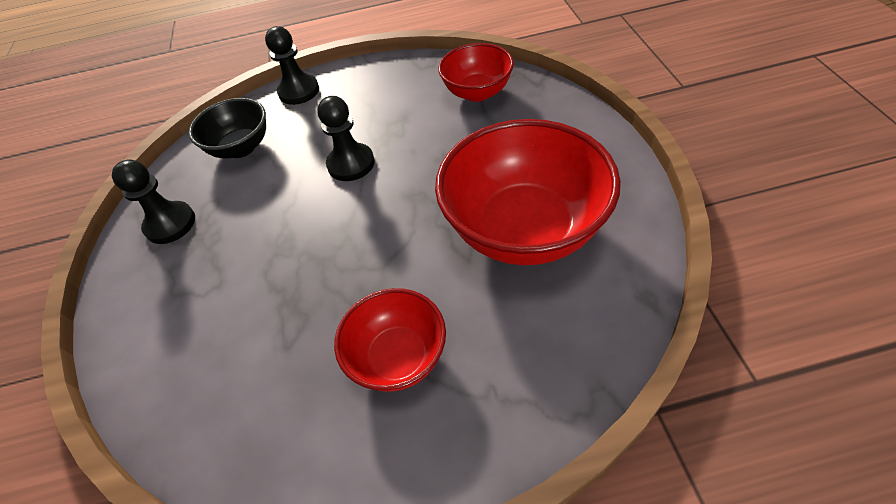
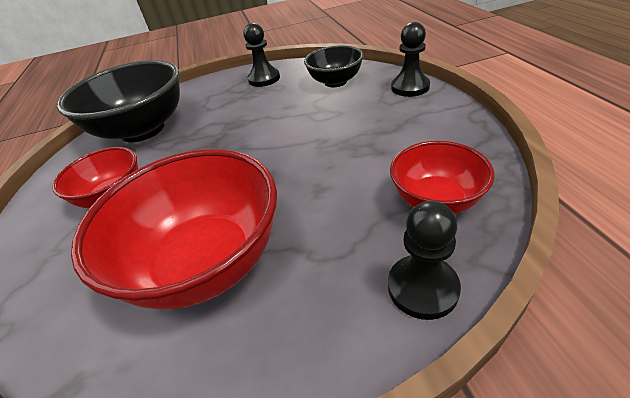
camera: 85 degrees right, 10 degrees down
black pawn [317,96,375,181] -> black pawn moved to [388,201,461,320]
none -> black bowl [57,60,180,142]

